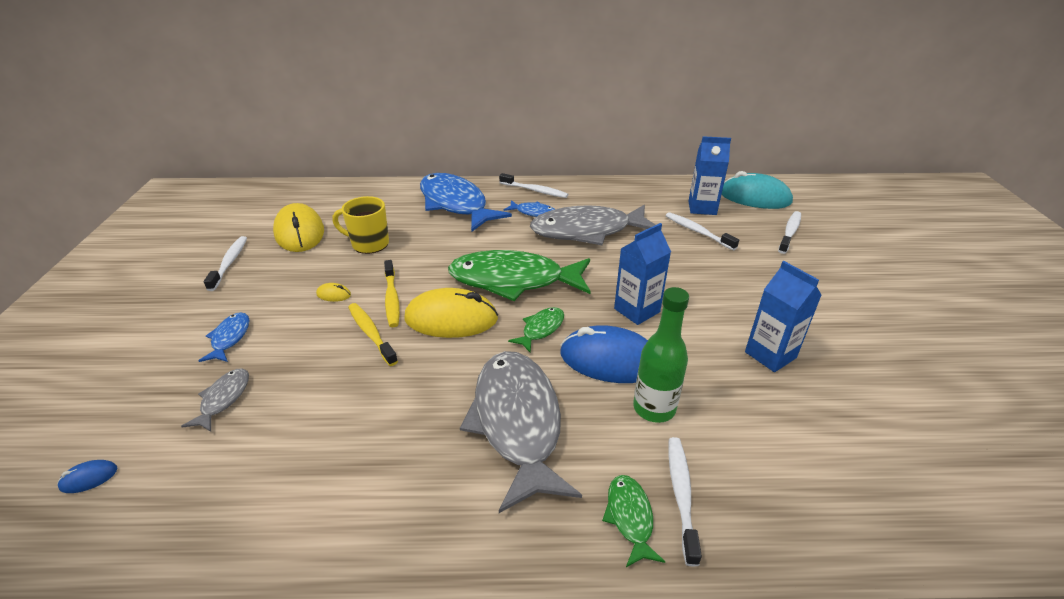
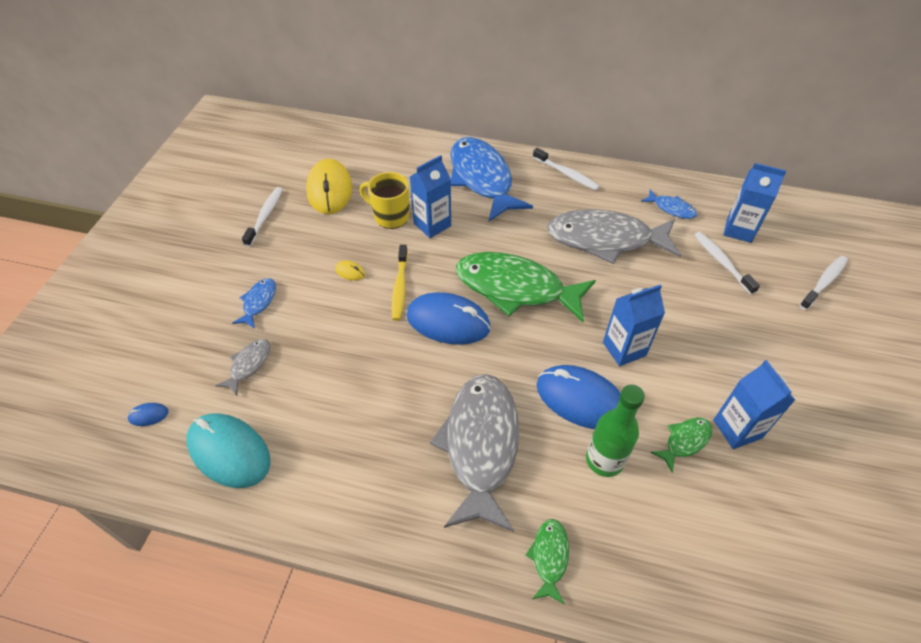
camera: 15 degrees right, 15 degrees up
yellow toothbrush [348,303,398,366] -> none
yellow mouse [405,288,498,338] -> blue mouse [406,292,491,345]
blue fish [504,200,555,217] -> blue fish moved to [641,189,697,219]
green fish [508,307,564,353] -> green fish moved to [650,417,712,473]
white toothbrush [668,437,702,567] -> none
turquoise mouse [722,171,793,209] -> turquoise mouse moved to [186,413,271,488]
none -> blue carton [410,155,451,238]

